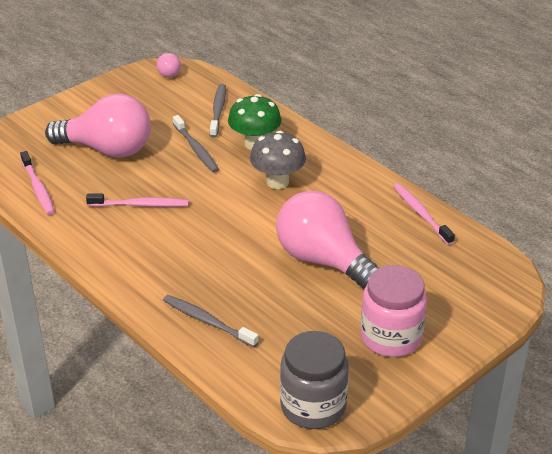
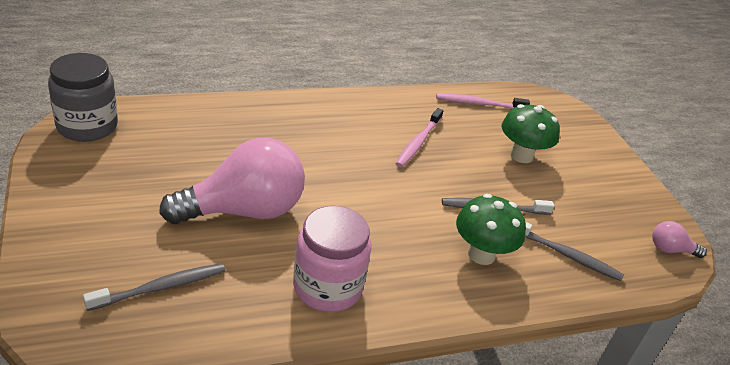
camera: 110 degrees right, 0 degrees up
pink light bulb [45,94,151,158] -> green mushroom [502,104,560,163]
grey toothbrush [163,295,259,347] -> grey toothbrush moved to [83,263,225,311]
grey mushroom [250,131,306,189] -> none
pink jar [361,265,427,357] -> pink jar moved to [293,206,371,312]
pink toothbrush [393,183,455,245] -> none

